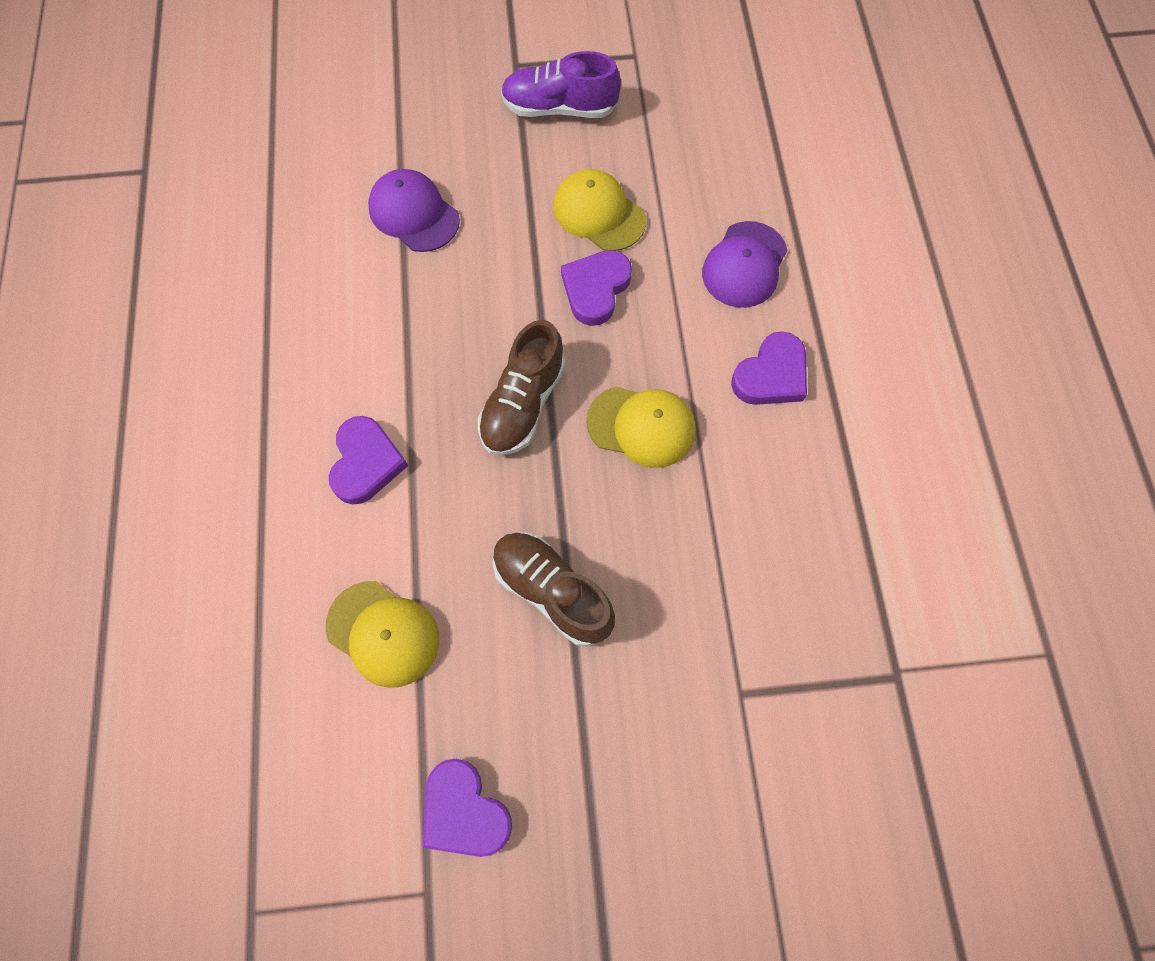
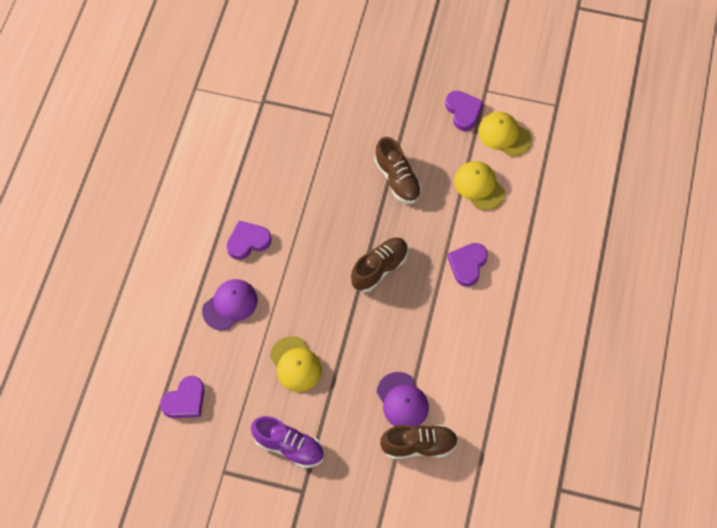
camera: 160 degrees left, 5 degrees down
purple heart [561,250,632,326] -> purple heart moved to [160,376,205,418]
yellow cap [587,387,696,468] -> yellow cap moved to [478,112,532,156]
none -> brown shoe [380,425,458,459]

